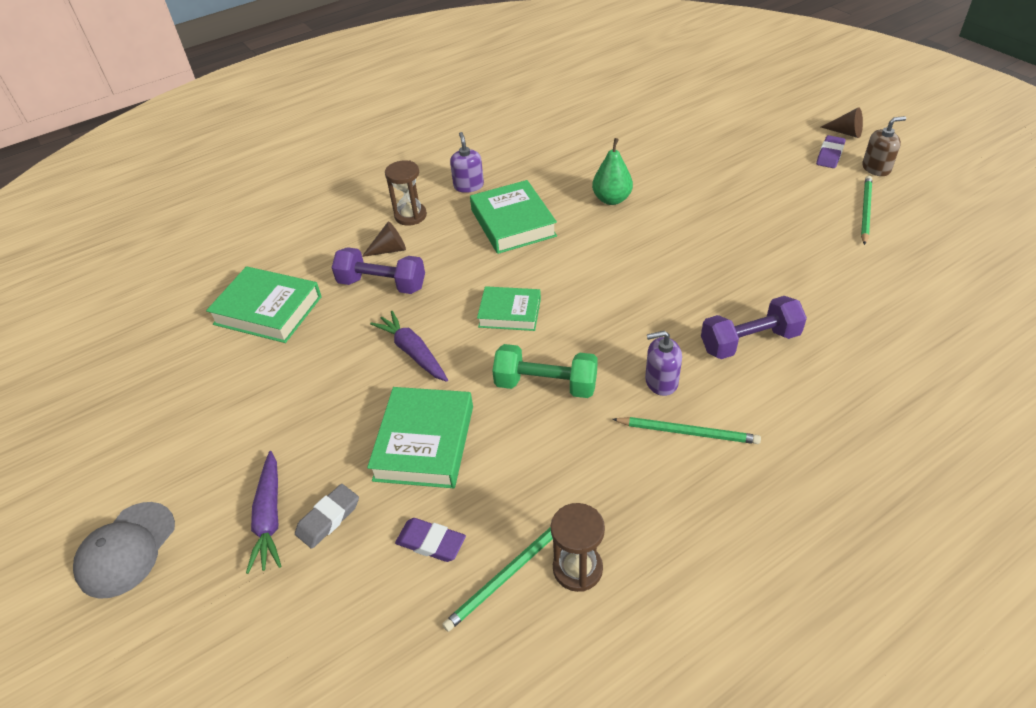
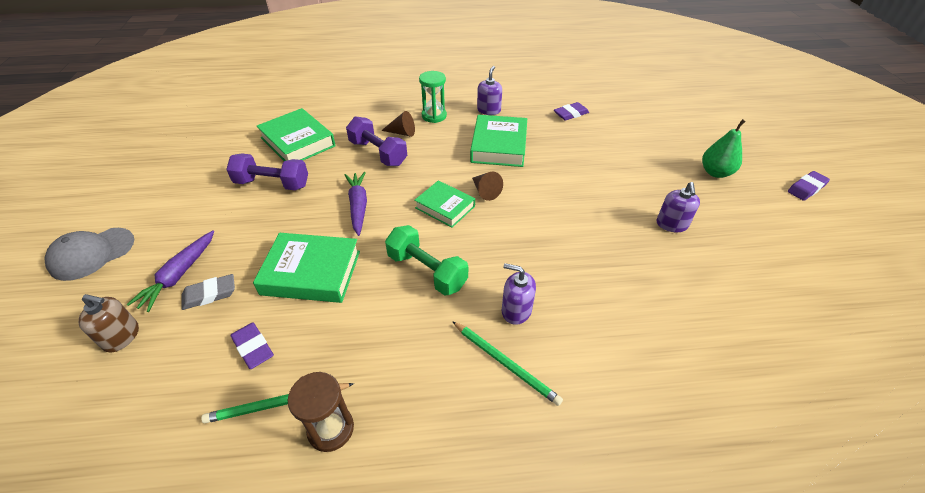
camera: 25 degrees right, 0 degrees up
green book [367,387,473,488] -> green book turned 60 degrees clockwise [253,233,360,303]
brown hourglass [385,160,427,226] -> green hourglass [419,71,447,123]
green pear [592,138,633,205] -> green pear moved to [702,119,746,178]
purple dumbbell [701,296,807,359] -> purple dumbbell moved to [226,153,308,190]
brown cone [821,107,863,138] -> brown cone moved to [472,172,503,201]
green pencil [861,176,872,245] -> none
brown soap dispenser [862,116,906,176] -> brown soap dispenser moved to [79,294,139,352]
none -> purple eraser [554,102,589,121]
none -> purple soap dispenser [657,182,700,232]

